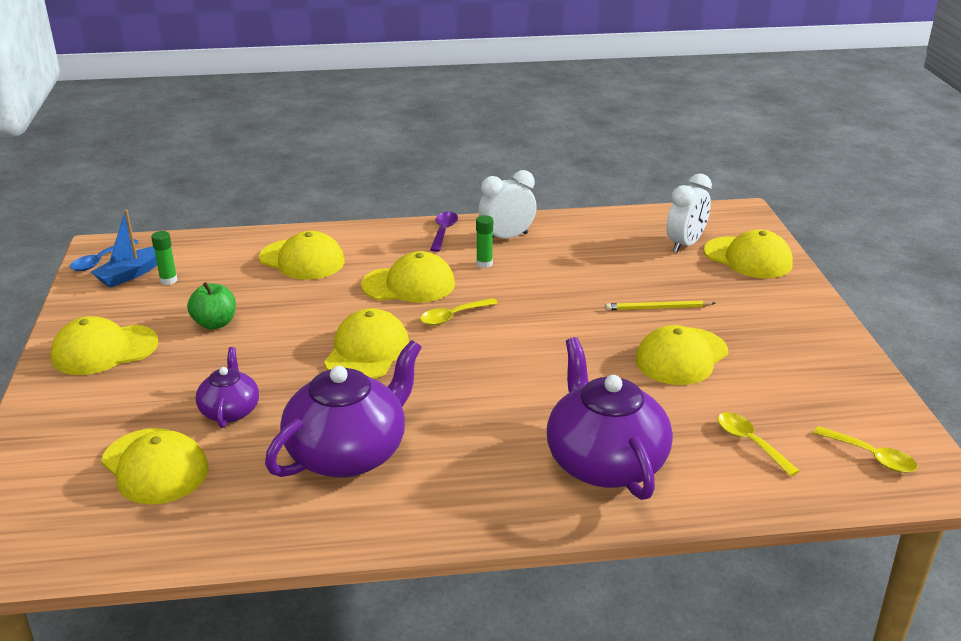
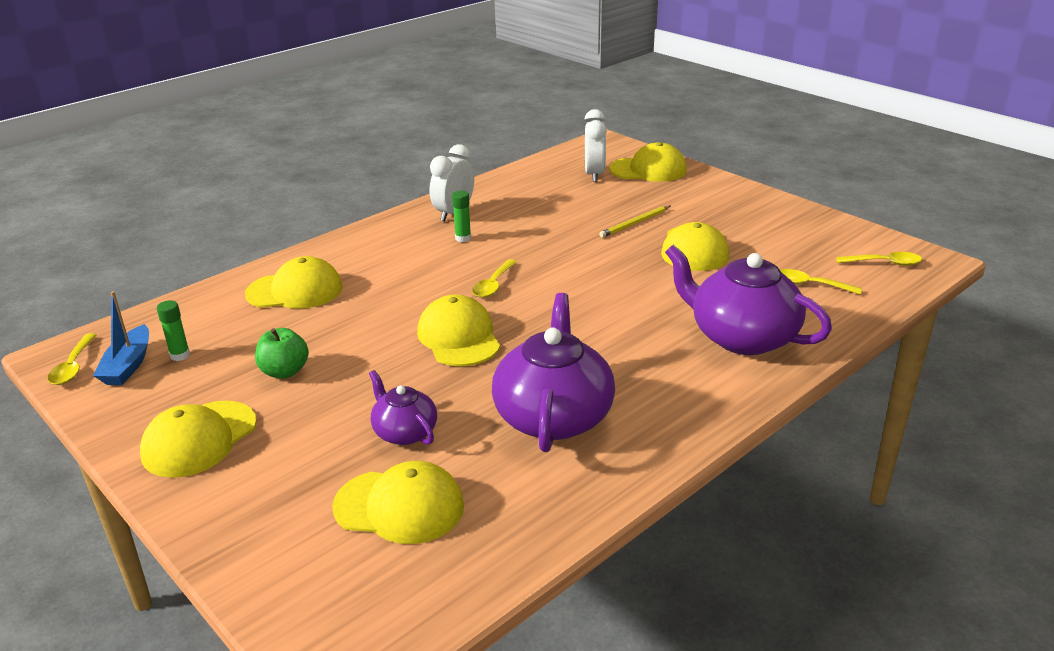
camera: 35 degrees left, 0 degrees up
blue spoon [70,239,139,271] -> yellow spoon [48,333,96,385]
yellow cap [361,251,455,303] -> none
purple spoon [430,212,458,252] -> none

